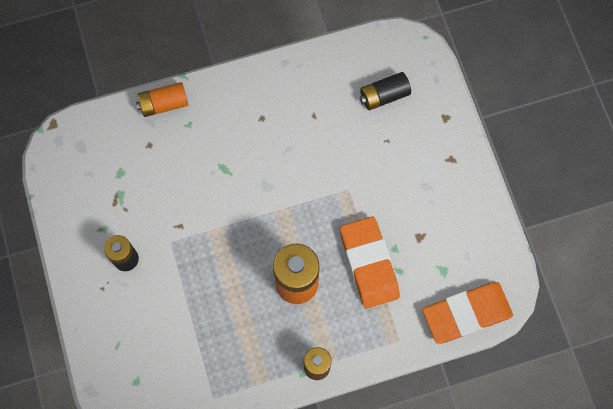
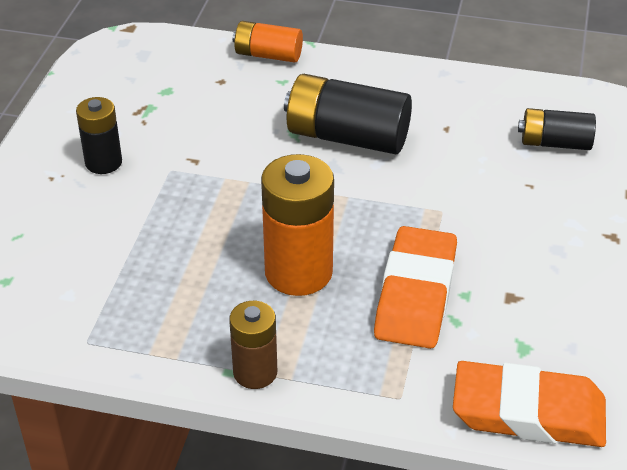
camera: 30 degrees right, 30 degrees down
none -> black battery [284,74,412,154]

